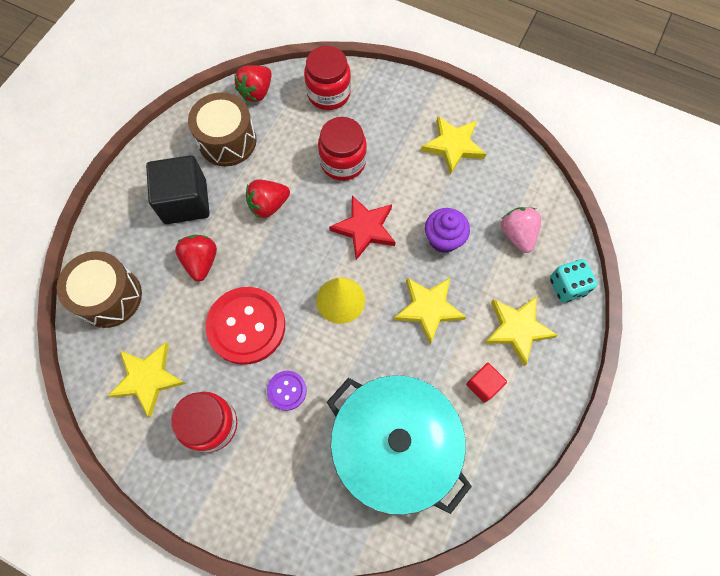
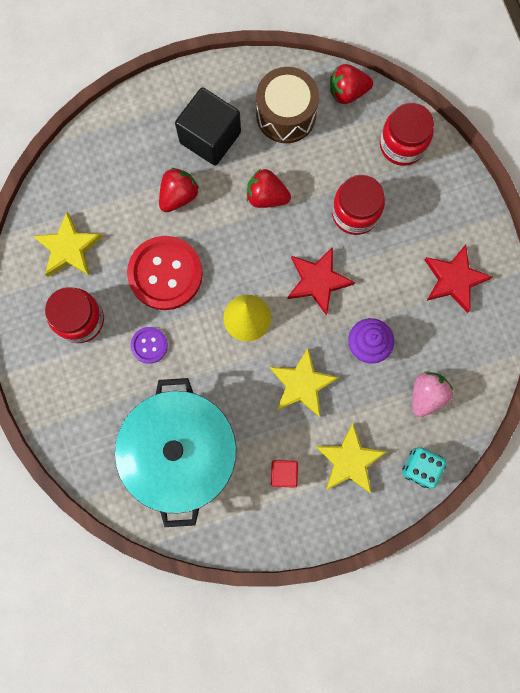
camera: 45 degrees right, 10 degrees up
brown drum [56,251,142,328] -> none
yellow star [421,116,486,175] -> red star [425,244,492,313]

